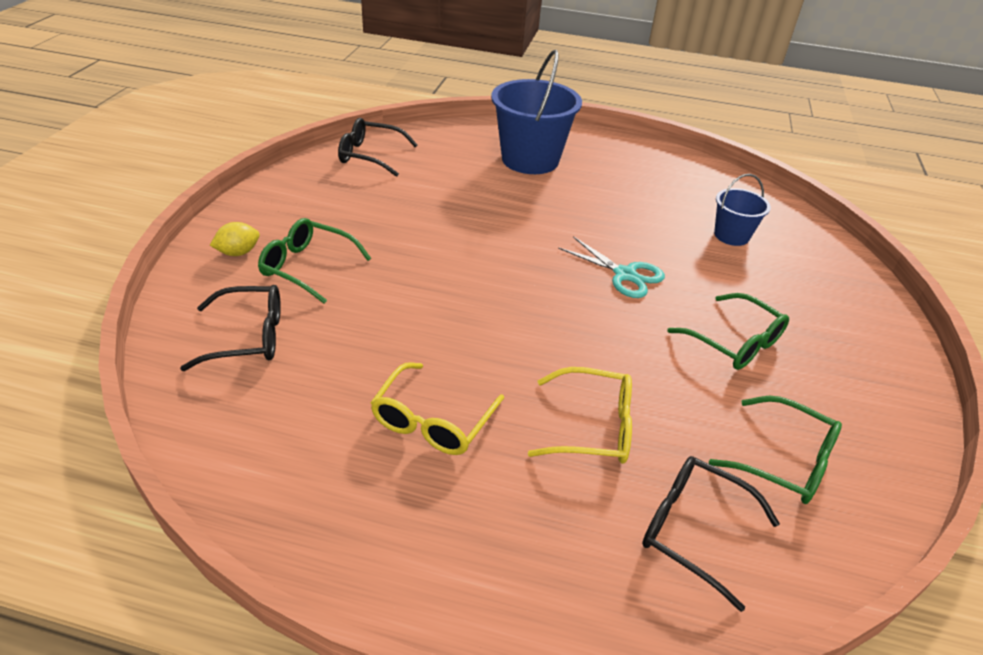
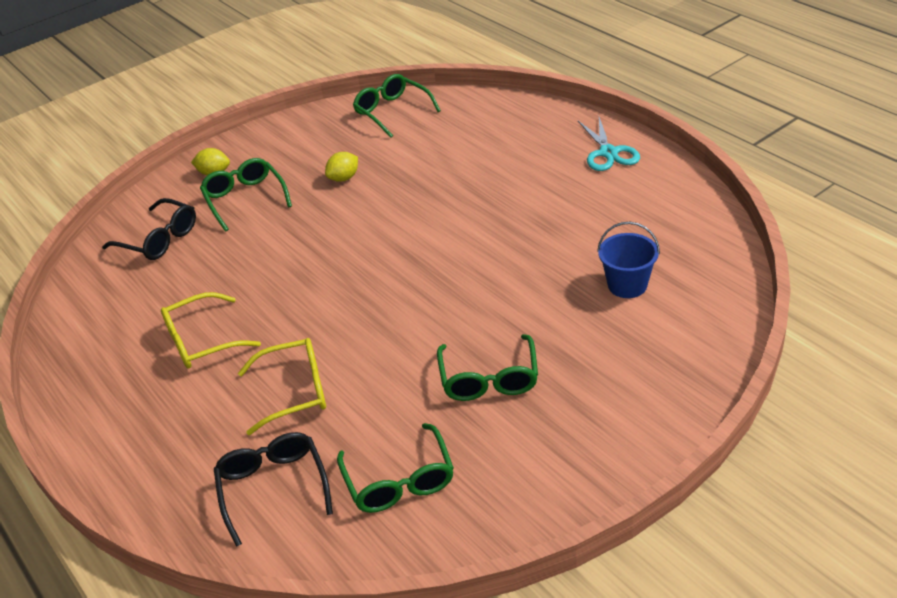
camera: 45 degrees right, 0 degrees up
black glasses [338,118,418,177] -> green glasses [353,74,441,138]
blue bucket [491,50,582,174] -> none
yellow glasses [528,367,632,464] -> yellow glasses turned 60 degrees counterclockwise [238,338,326,435]
turquoise scissors [558,236,665,298] -> turquoise scissors moved to [578,117,640,171]
none -> yellow lemon [325,152,358,182]

